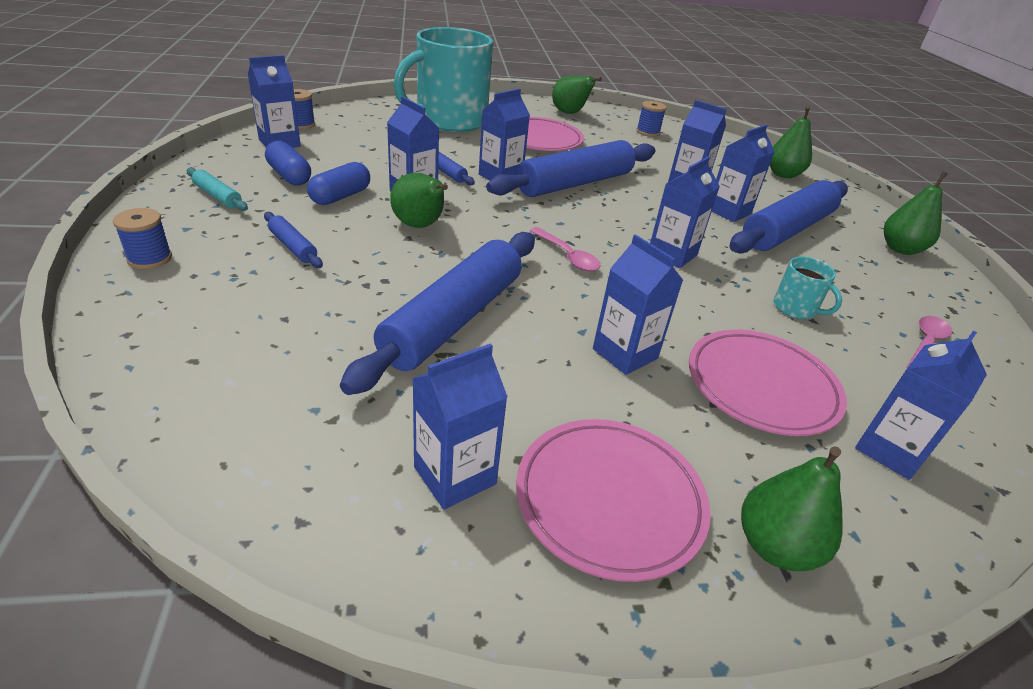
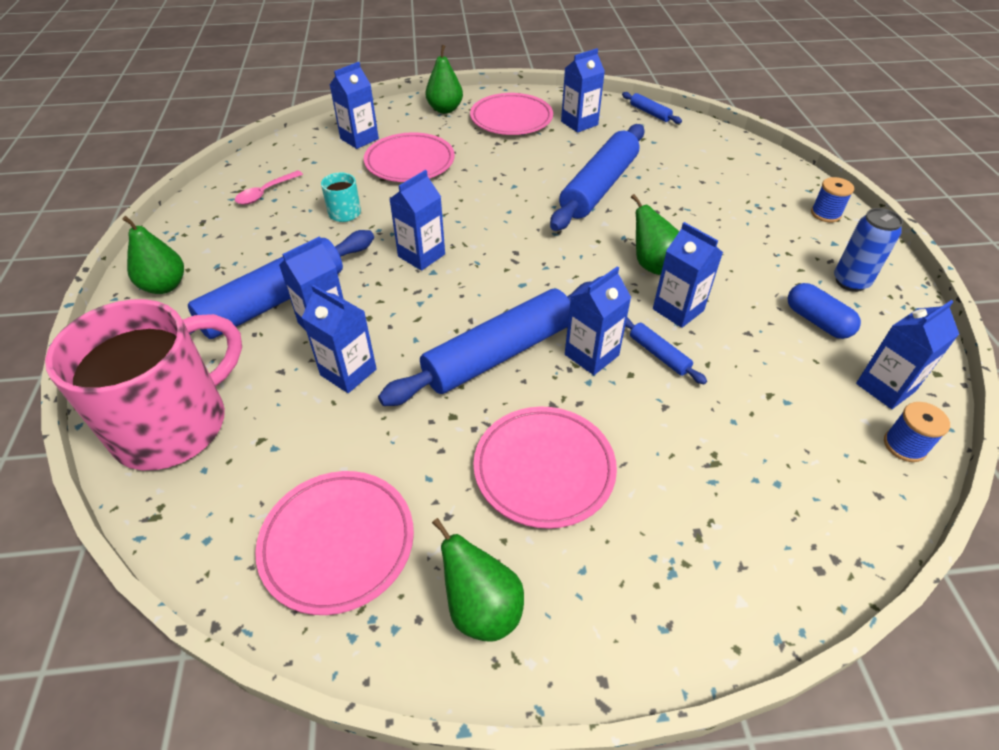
camera: 175 degrees left, 10 degrees up
turquoise rolling pin [187,168,248,211] -> blue can [834,208,903,292]
blue rolling pin [264,212,323,268] -> blue rolling pin moved to [622,92,682,124]
blue capsule [307,162,370,205] -> none
turquoise mug [393,27,493,132] -> none
pink spoon [530,227,601,271] -> none
blue carton [593,234,683,375] -> none
blue spool [636,101,667,137] -> pink plate [255,471,414,615]
green pear [770,106,812,178] -> pink mug [45,299,242,470]

